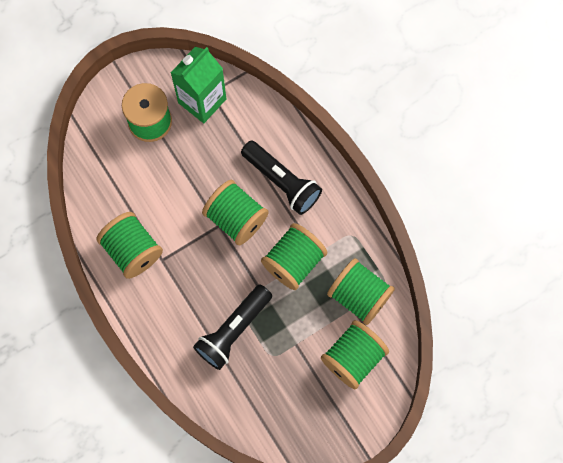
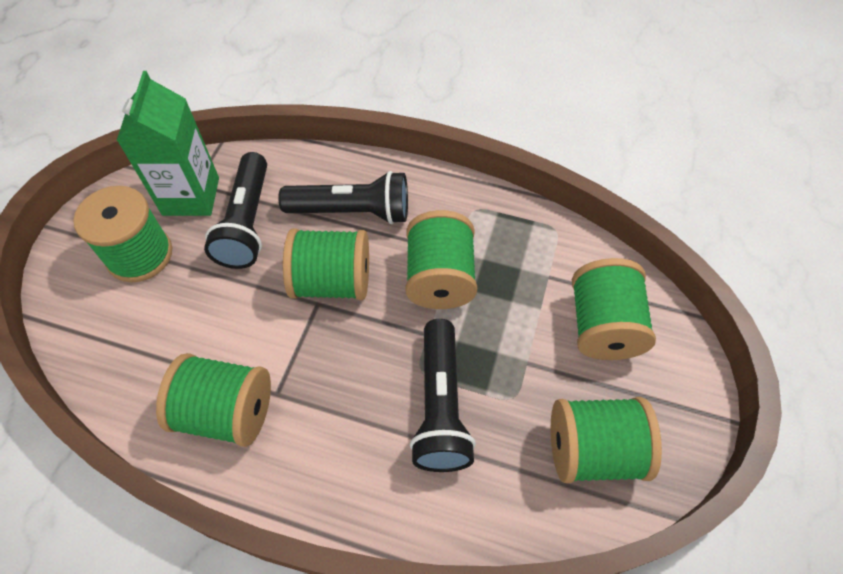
camera: 40 degrees left, 15 degrees down
green spool [327,258,395,325] -> green spool moved to [551,397,662,483]
none -> black flashlight [204,152,267,269]

